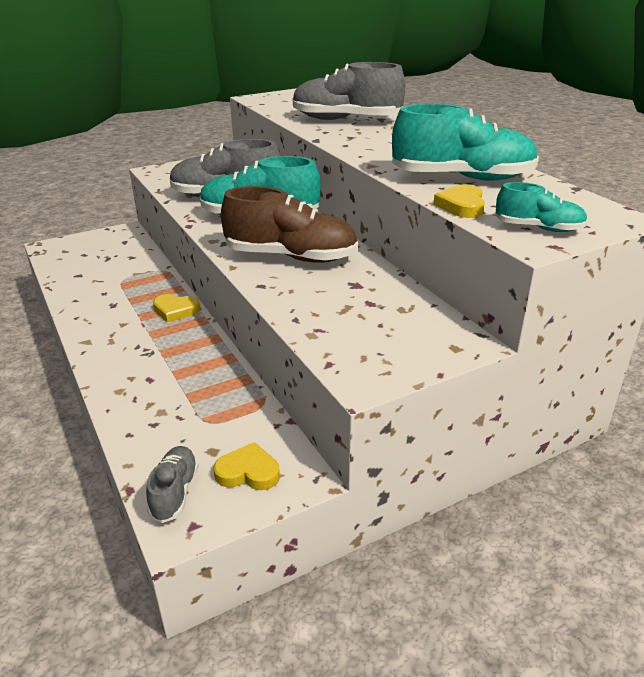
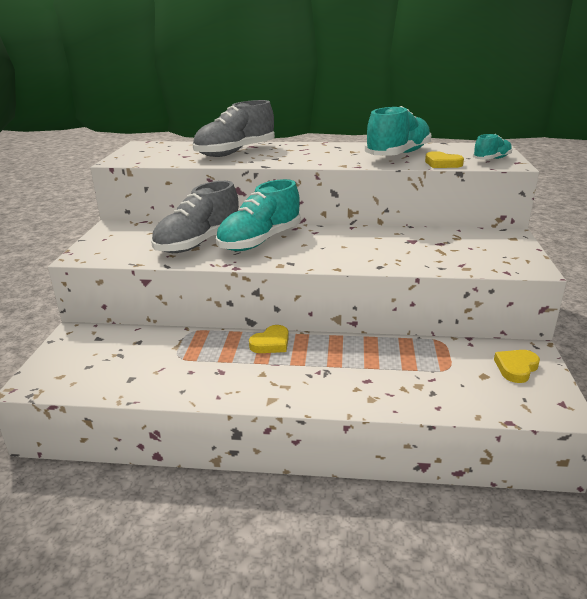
camera: 55 degrees left, 5 degrees down
grey shoe [146,446,199,523] -> none
brown shoe [221,186,358,263] -> none

